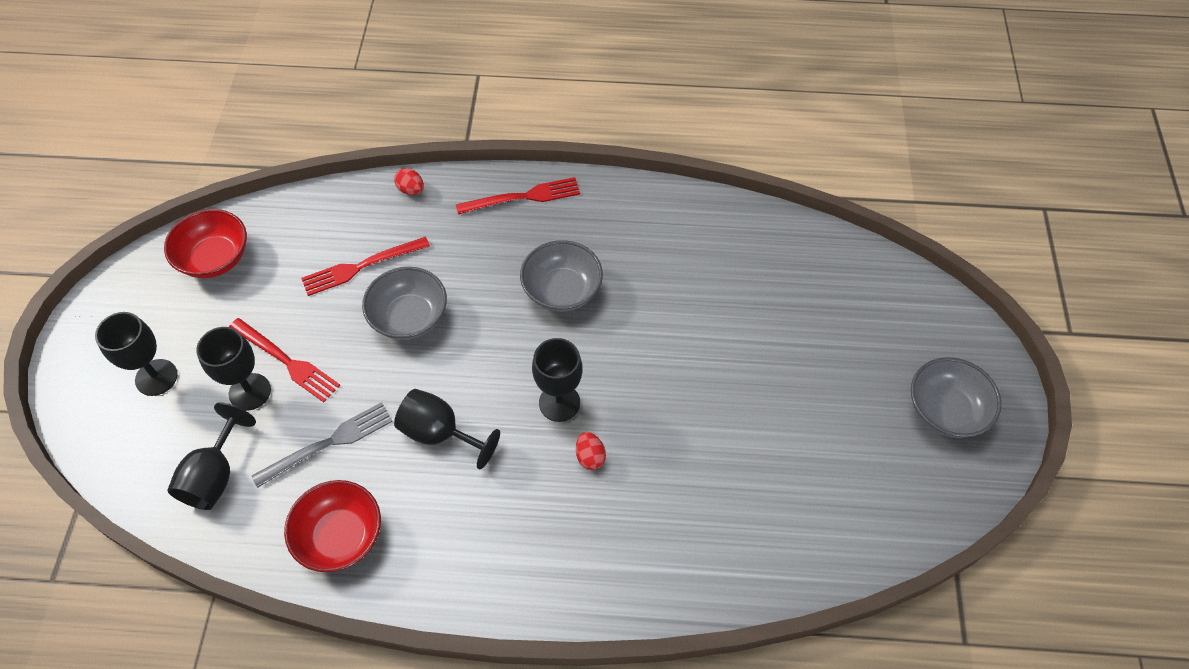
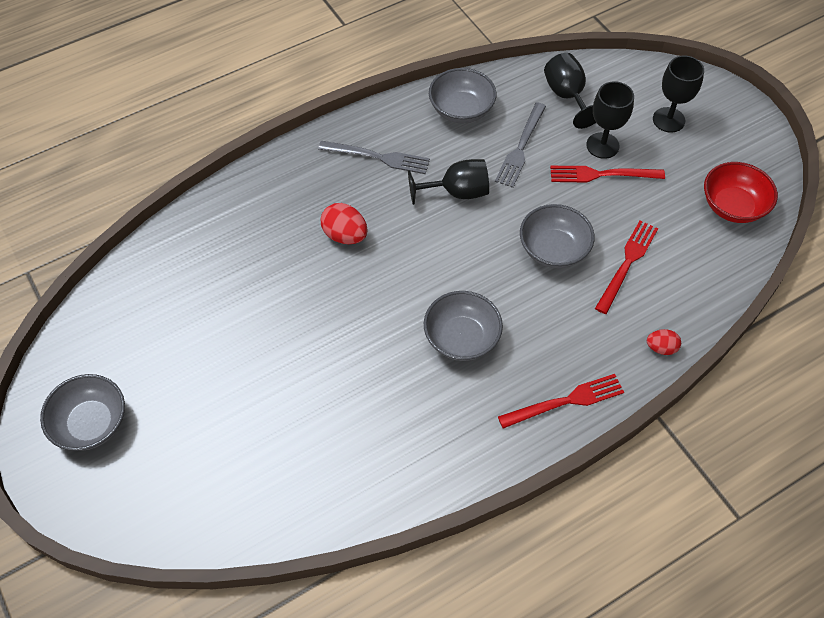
camera: 145 degrees right, 0 degrees up
red bowl [284,480,381,572] -> grey bowl [429,68,497,123]
red fork [456,177,580,214] -> red fork turned 150 degrees counterclockwise [498,374,624,428]
black goblet [532,338,583,422] -> none
red egg [576,432,606,470] -> red egg [321,203,368,244], size x1.61
none -> grey fork [318,141,430,174]

